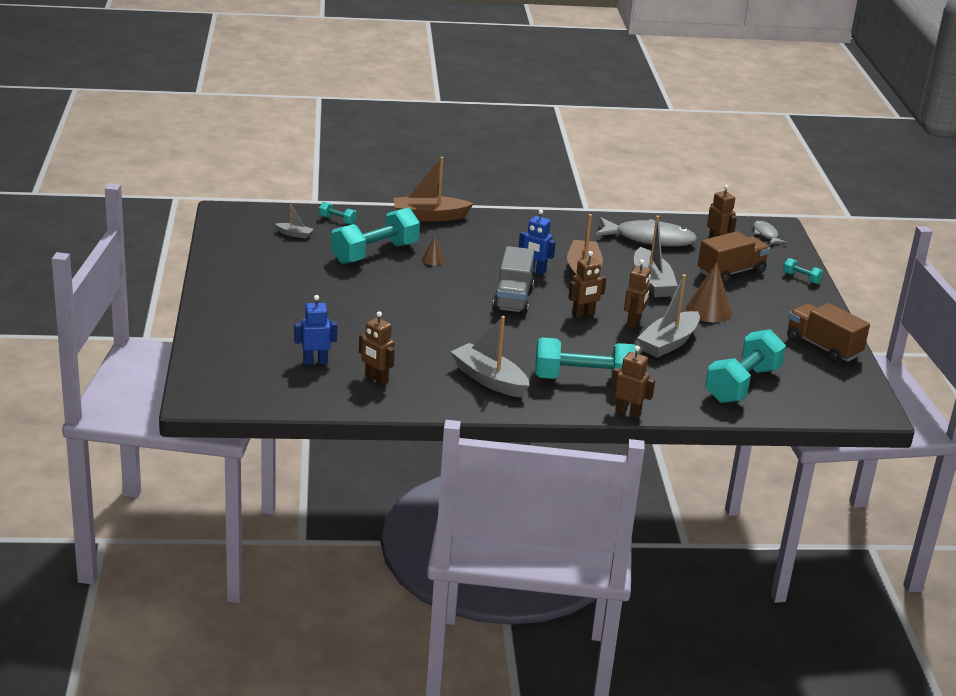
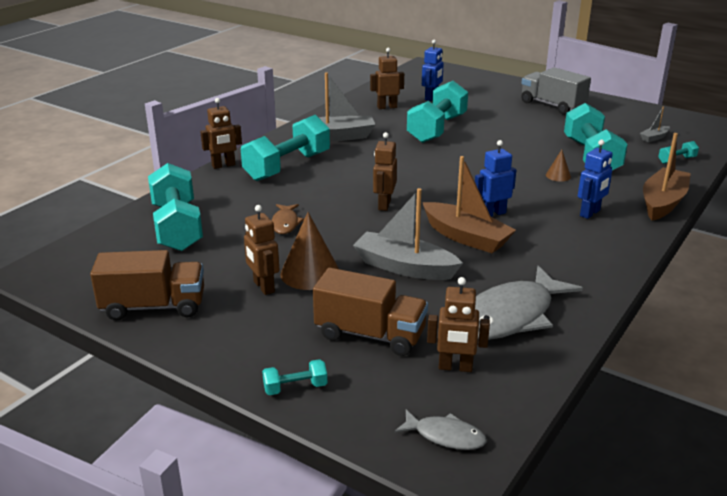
camera: 130 degrees right, 0 degrees up
grey truck [493,246,535,314] -> grey truck moved to [521,67,591,115]
brown robot [624,260,651,328] -> brown robot moved to [244,205,279,295]
grey boat [637,274,700,358] -> brown fish [272,204,304,234]
brown truck [698,231,770,284] -> brown truck turned 75 degrees counterclockwise [313,268,428,356]
none -> turquoise dumbbell [407,81,468,143]
none -> blue robot [578,140,612,219]

